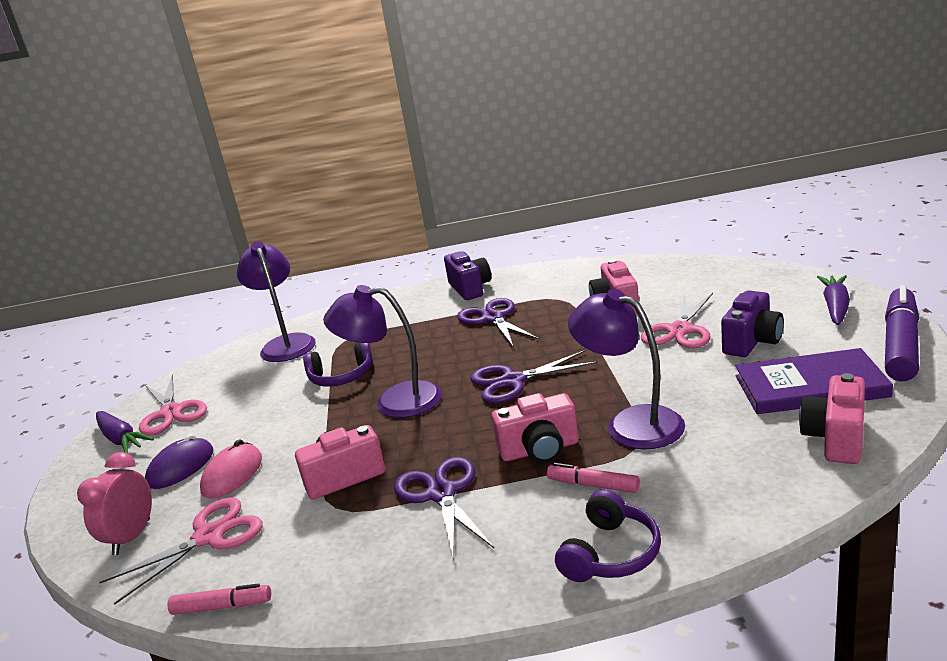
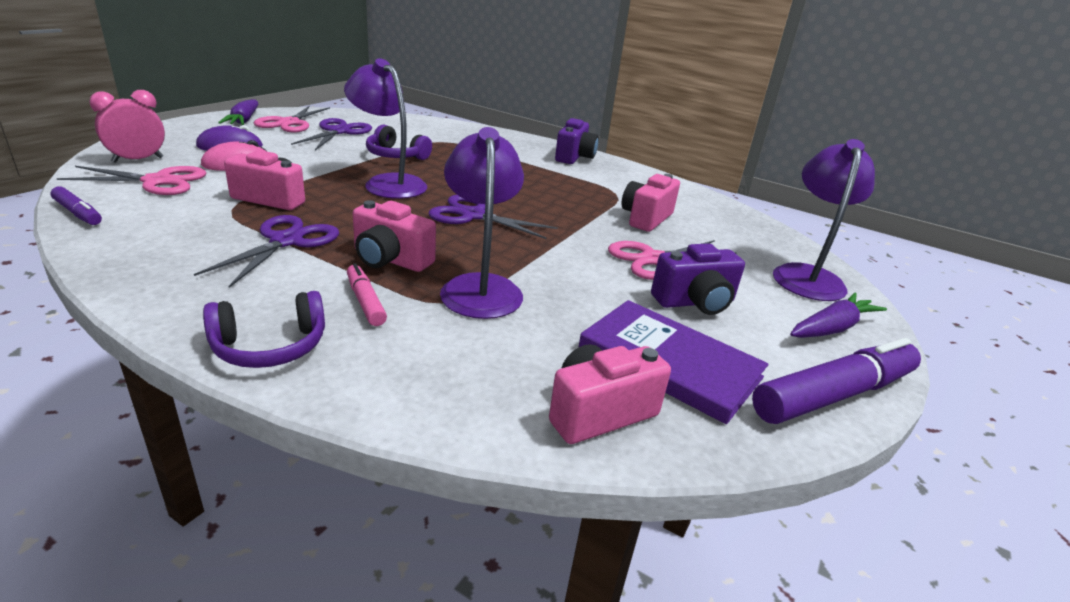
camera: 30 degrees right, 5 degrees up
pink marker [167,583,271,615] -> purple marker [50,186,102,225]
purple lamp [237,241,316,362] -> purple lamp moved to [773,139,875,301]
purple scissors [457,298,540,348] -> purple scissors moved to [291,118,372,150]

